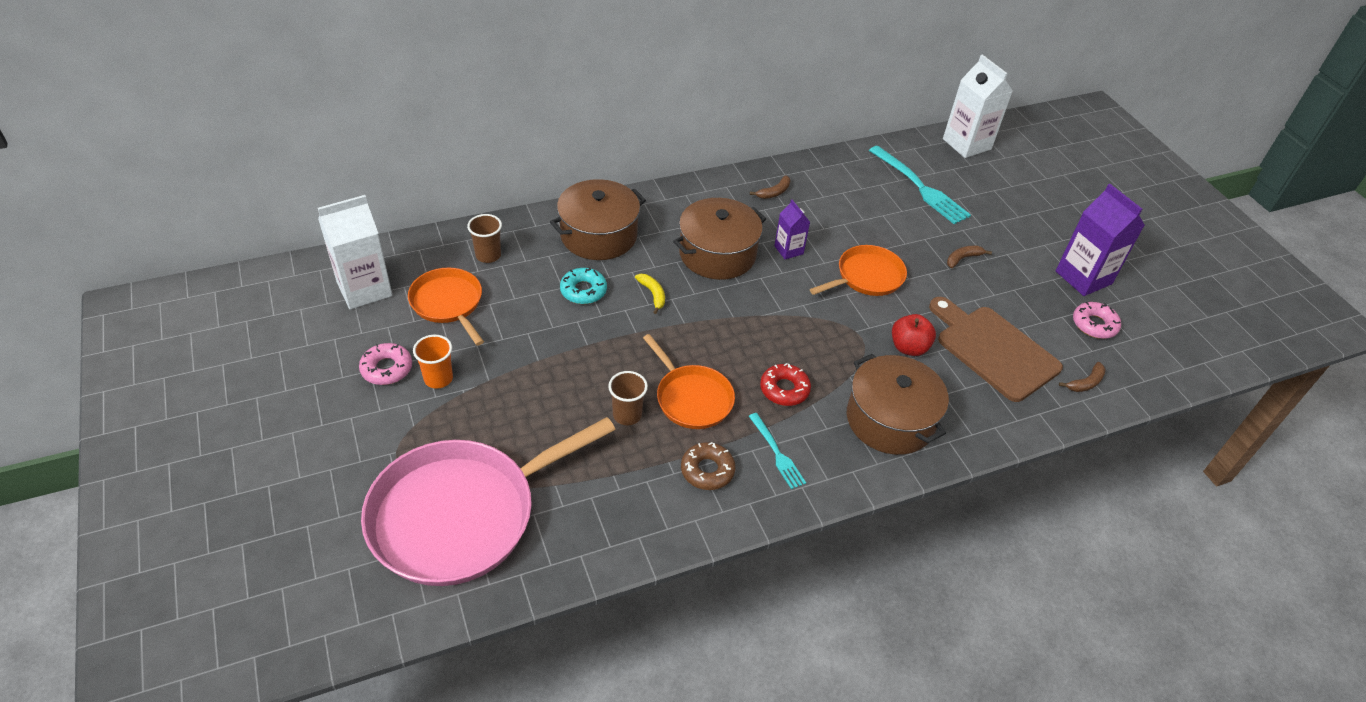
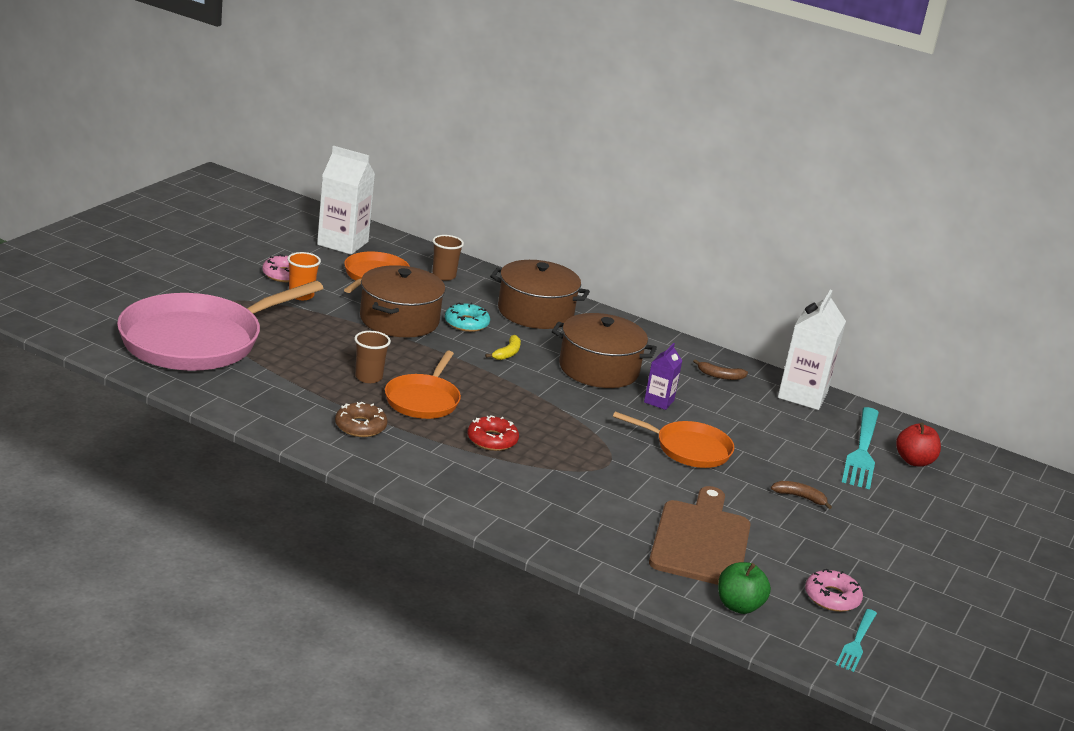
camera: 50 degrees right, 20 degrees down
pink pan [361,417,616,586] -> pink pan turned 60 degrees counterclockwise [117,281,323,371]
turquoise fork [749,413,806,489] -> turquoise fork moved to [836,609,877,672]
brown pot [847,354,949,455] -> brown pot moved to [360,265,446,338]
red apple [892,314,936,356] -> red apple moved to [896,423,941,466]
white carton [943,55,1013,158] -> white carton moved to [778,290,846,410]
purple carton [1056,184,1145,296] -> none
brown banana [1059,362,1106,392] -> green apple [718,562,771,614]

